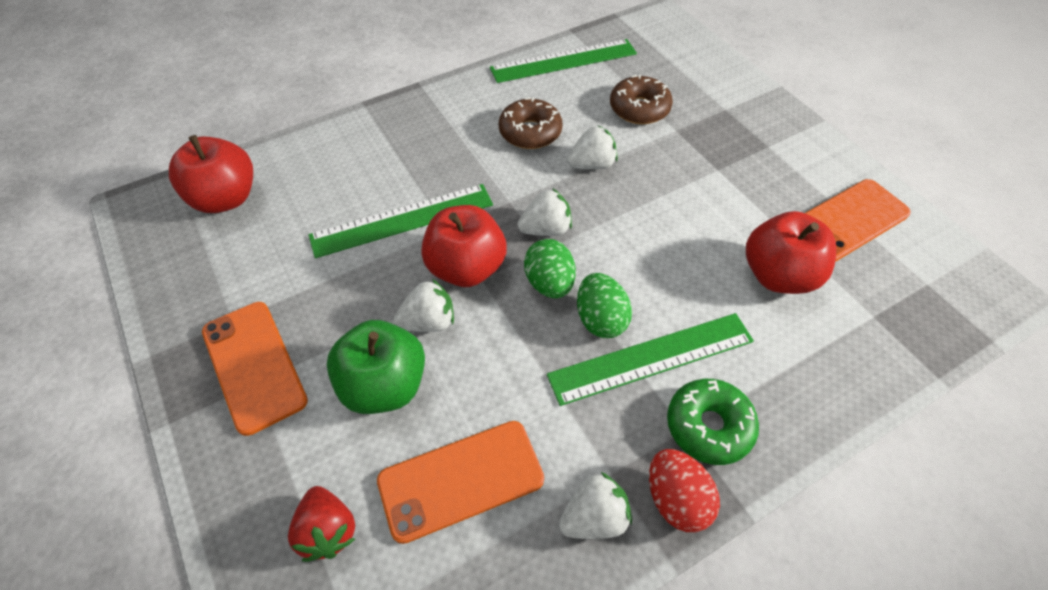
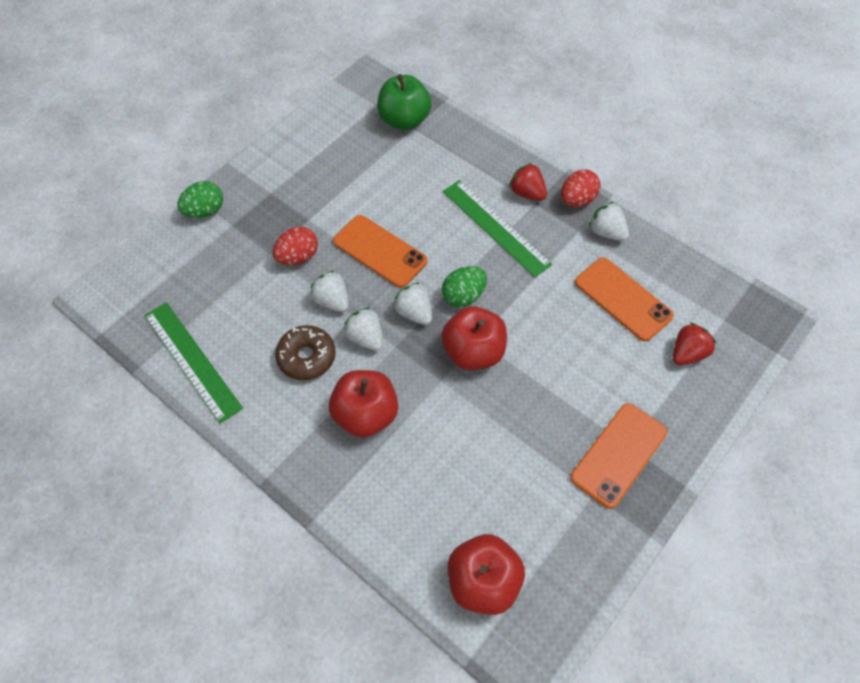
camera: 110 degrees left, 5 degrees up
green ruler [308,184,493,258] -> none
green apple [327,320,425,414] -> green apple moved to [377,74,432,130]
white strawberry [394,279,454,332] -> white strawberry moved to [343,307,383,351]
green egg [577,273,632,338] -> green egg moved to [177,181,223,218]
brown donut [610,74,673,124] -> none
green donut [667,379,759,465] -> red strawberry [509,163,547,201]
red apple [746,211,836,294] -> red apple moved to [329,370,398,438]
orange phone [805,179,911,262] -> orange phone moved to [333,215,427,288]
none -> red egg [273,227,318,265]

